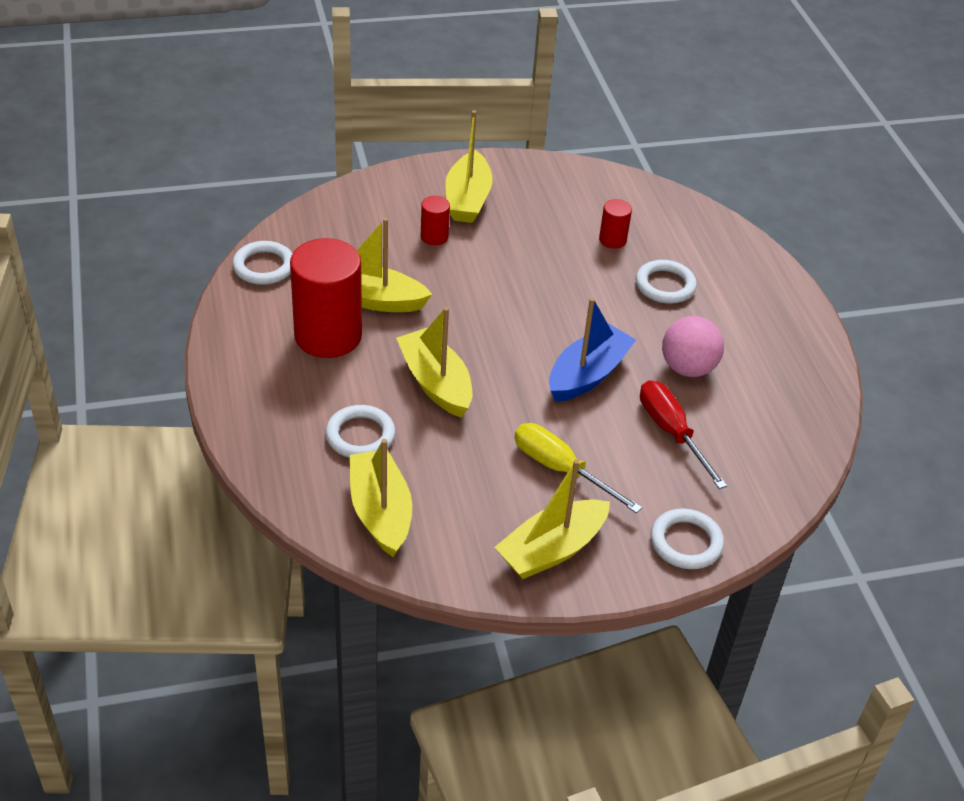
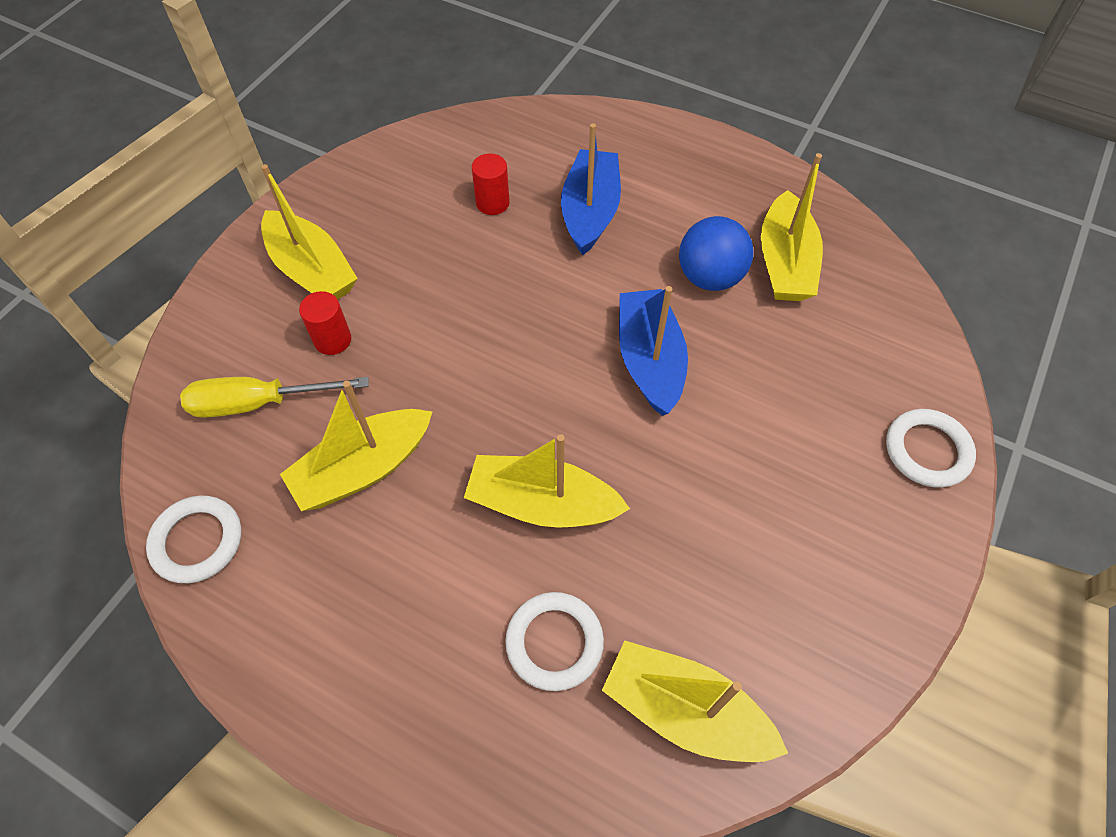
camera: 45 degrees left, 15 degrees up
red cylinder [290,238,362,358] -> none
yellow boat [494,459,610,579] -> yellow boat moved to [761,153,823,301]
yellow screwdriver [515,423,642,513] -> yellow screwdriver moved to [180,377,369,418]
white ring [636,260,697,304] -> blue boat [561,123,621,256]
red screwdriver [640,380,727,489] -> none
pink ball [662,316,724,377] -> blue ball [679,216,754,291]

